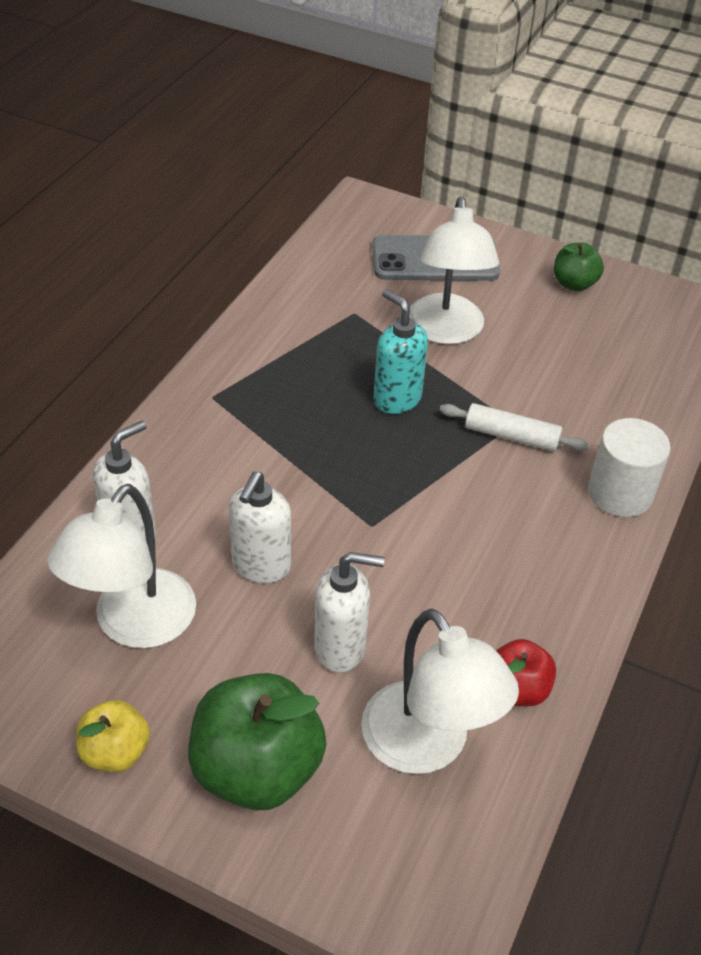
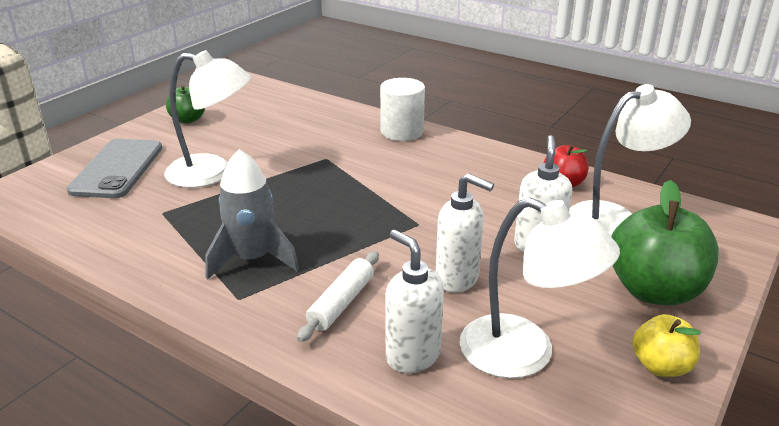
camera: 80 degrees left, 15 degrees down
turquoise soap dispenser [373,289,428,414] -> none
white rolling pin [440,403,589,452] -> white rolling pin moved to [297,251,379,342]
none -> grey rocket [205,149,299,280]

